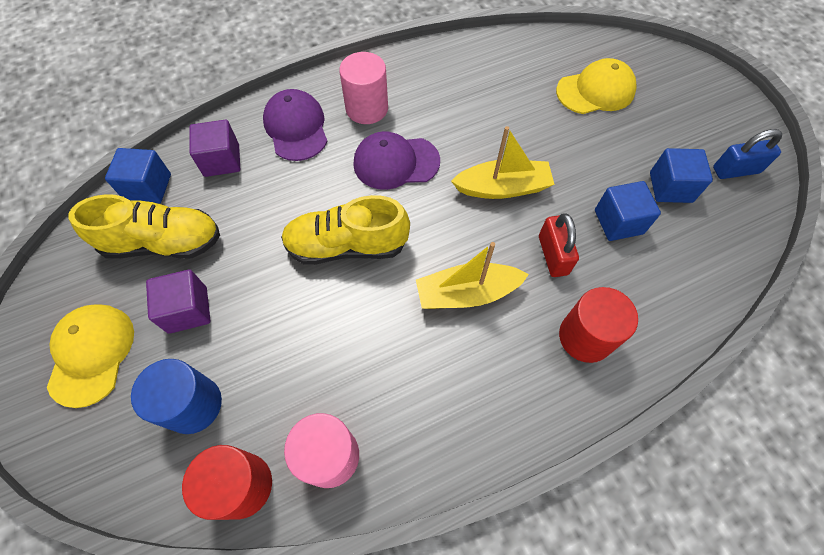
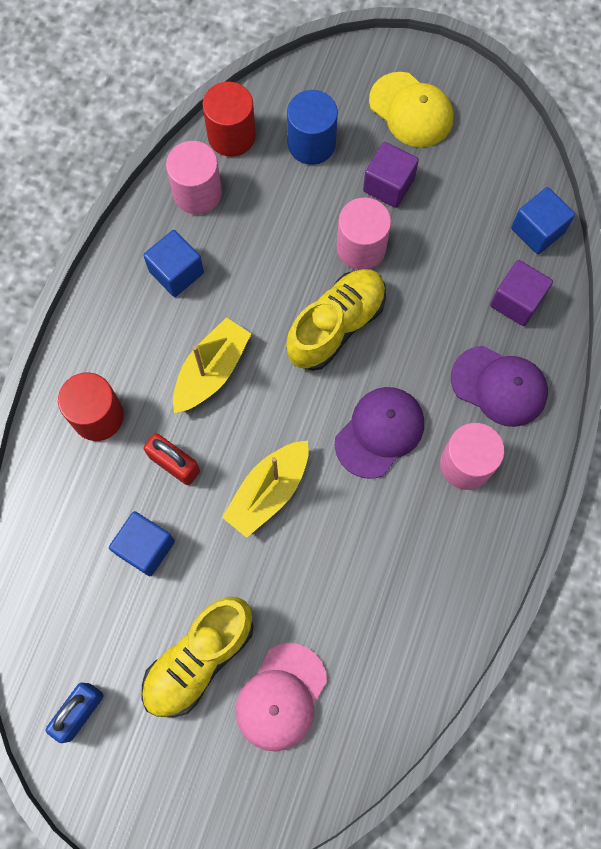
camera: 135 degrees right, 10 degrees up
yellow shoe [69,194,220,259] -> yellow shoe moved to [142,597,253,718]
yellow cap [556,58,637,114] -> pink cap [235,643,327,752]
blue cube [650,148,713,203] -> blue cube moved to [143,230,204,297]
none -> pink cylinder [337,198,391,270]

